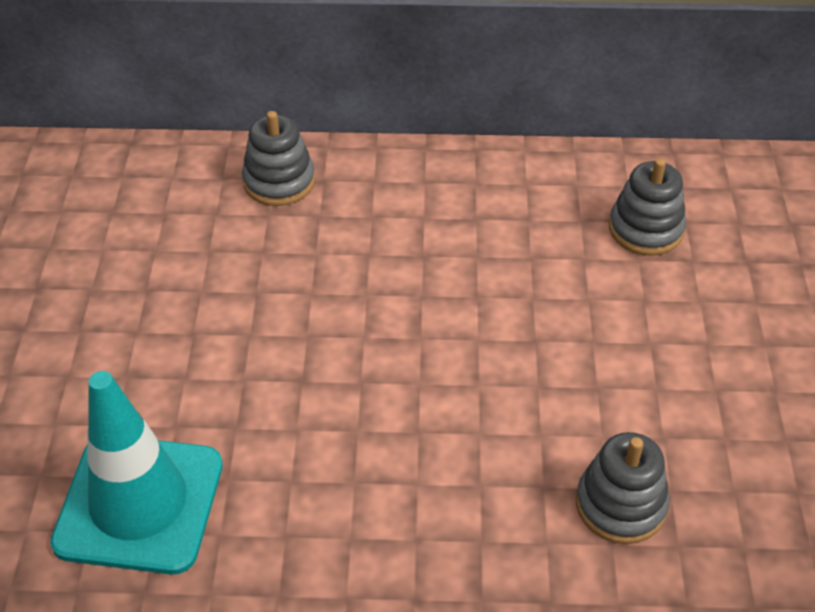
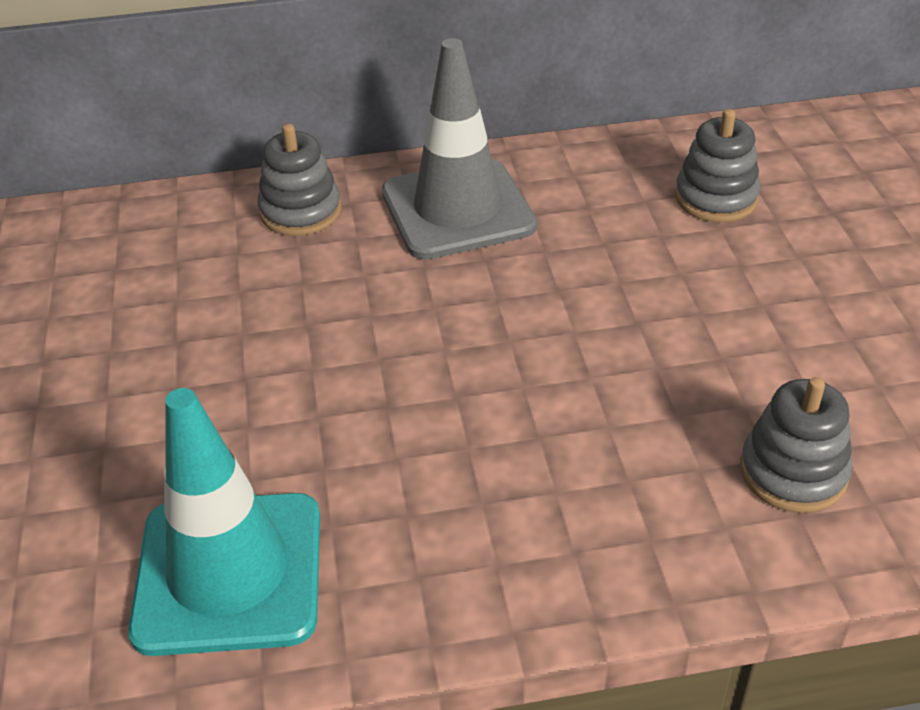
camera: 10 degrees left, 5 degrees down
none -> grey traffic cone [382,38,537,260]

